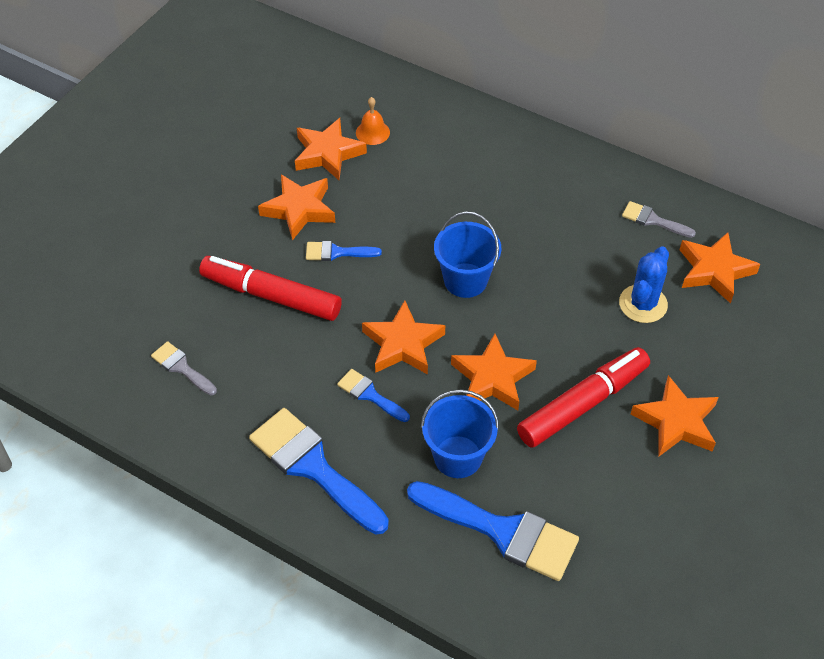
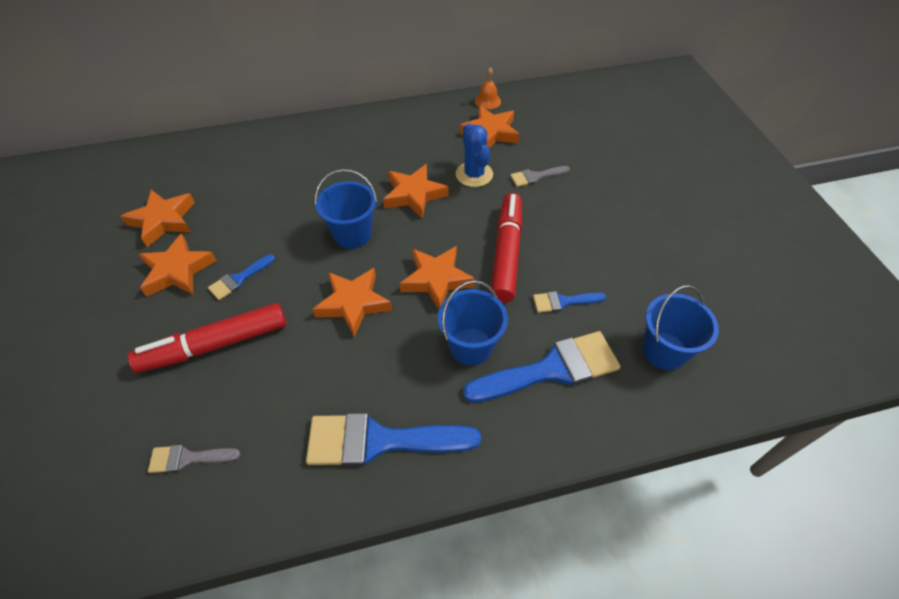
camera: 45 degrees left, 0 degrees up
blue brush [337,369,410,422] -> blue brush moved to [533,291,606,313]
orange bell [356,97,390,145] -> orange bell moved to [475,68,501,109]
grey brush [622,201,696,238] -> grey brush moved to [510,166,570,187]
orange star [631,375,719,456] -> orange star moved to [383,164,448,219]
none -> blue bucket [642,285,719,370]

